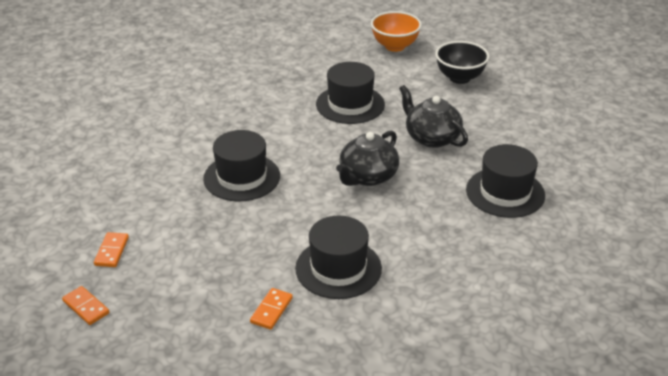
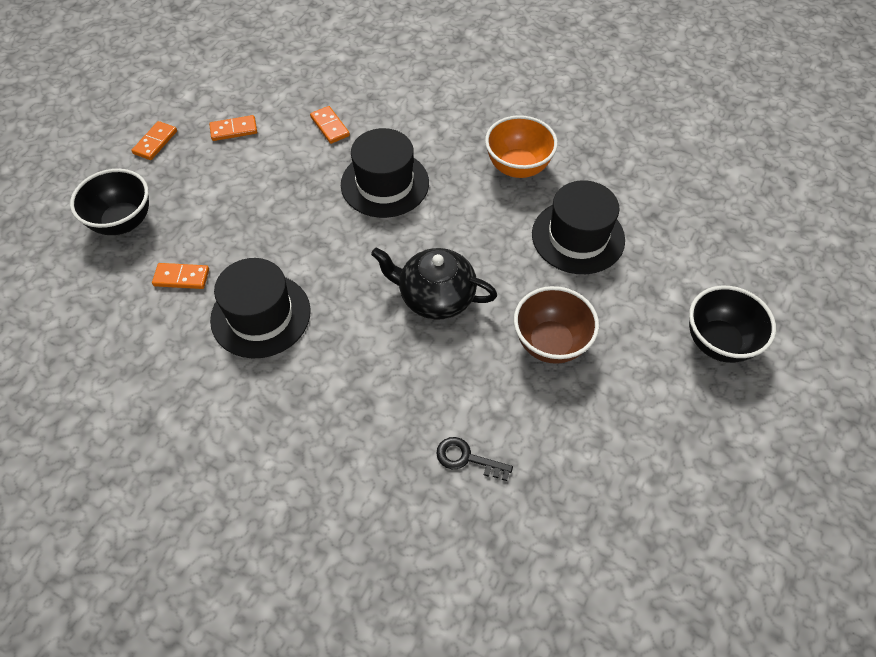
camera: 70 degrees right, 20 degrees up
orange bowl [371,11,422,52] -> orange bowl moved to [485,115,558,178]
black teapot [399,85,468,148] -> brown bowl [514,286,599,364]
black hat [466,144,545,218] -> black key [436,437,513,481]
none -> black bowl [70,169,149,235]
none -> orange domino [310,106,350,144]

